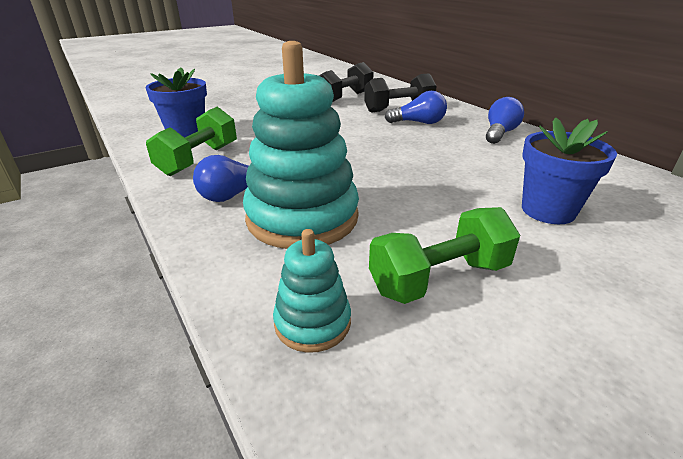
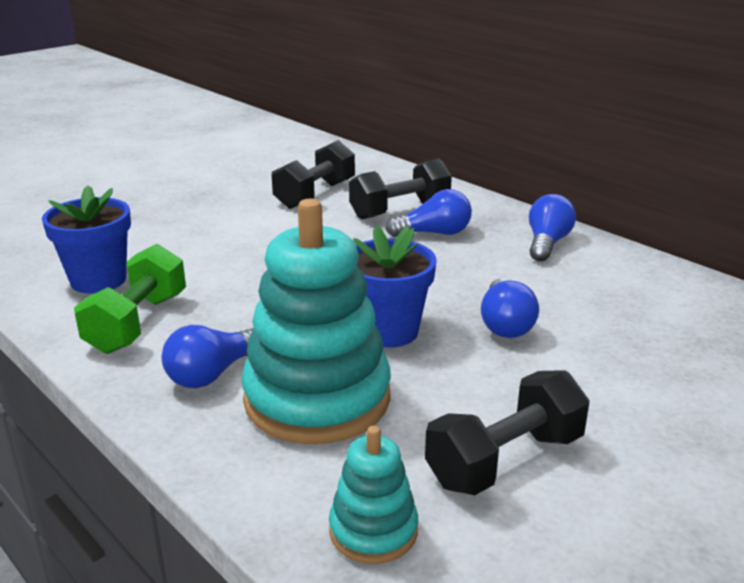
camera: 10 degrees left, 5 degrees down
green dumbbell [369,207,520,304] -> black dumbbell [425,370,590,495]
blue flower pot [522,117,617,224] -> blue flower pot moved to [353,226,437,348]
none -> blue light bulb [481,278,539,338]

